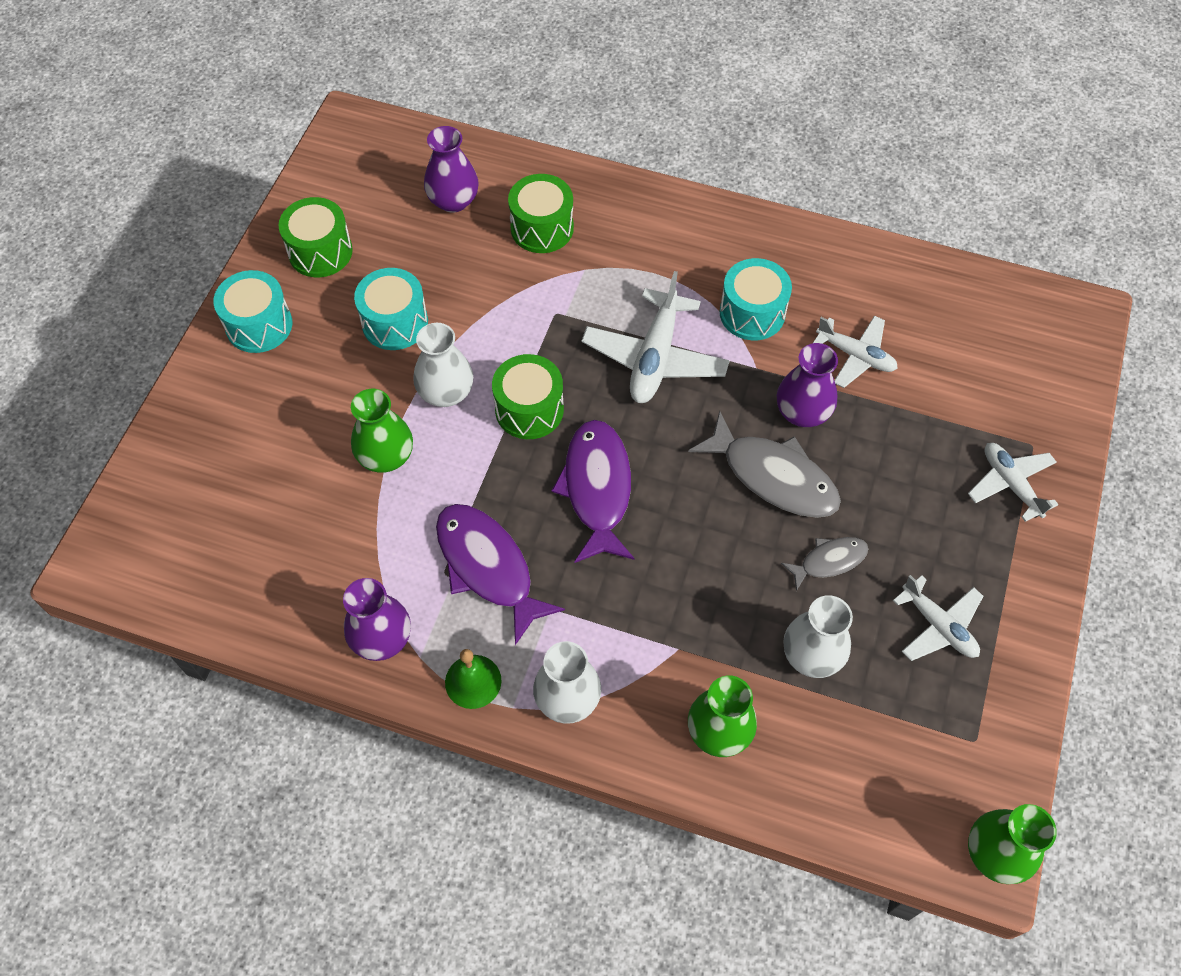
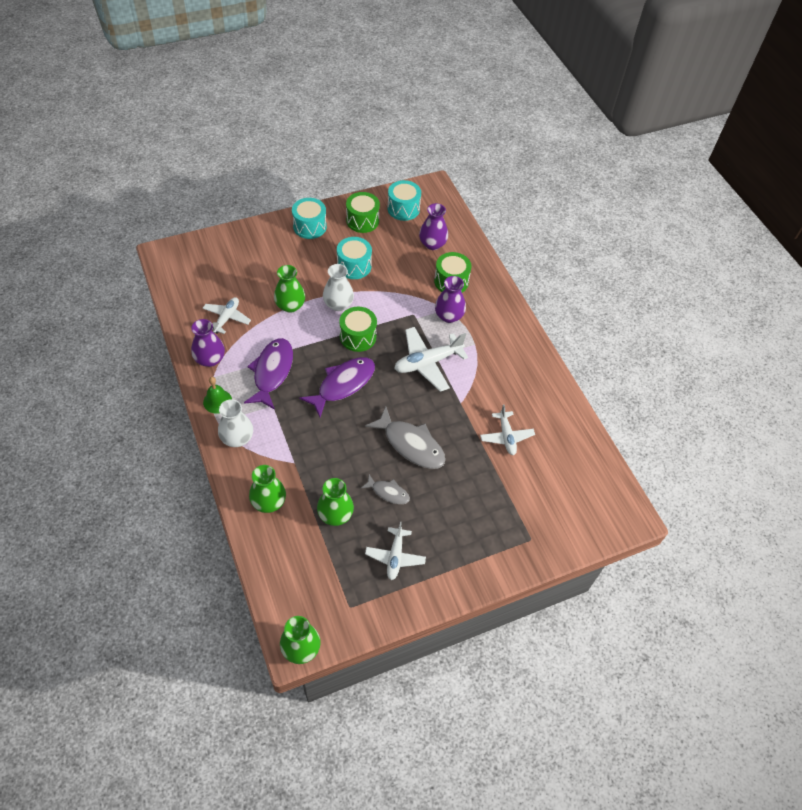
camera: 45 degrees right, 5 degrees down
grey fish [688,411,841,518] -> grey fish turned 45 degrees counterclockwise [365,406,445,469]
turquoise drum [720,258,792,340] -> turquoise drum moved to [387,180,421,221]
purple vase [777,343,838,427] -> purple vase moved to [435,276,466,323]
white vase [783,595,853,678] -> green vase [317,478,354,526]
white plane [968,443,1058,522] -> white plane moved to [202,297,251,334]

